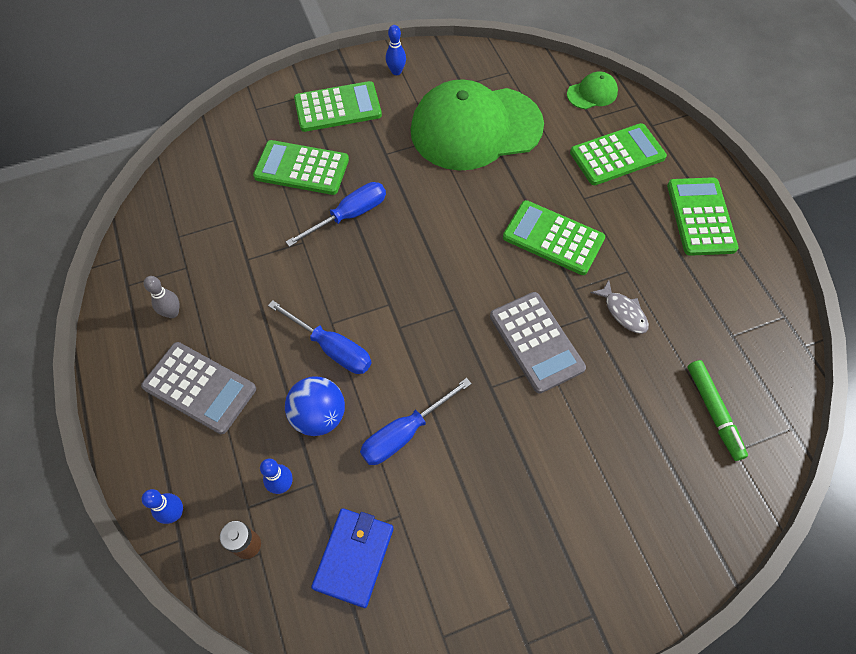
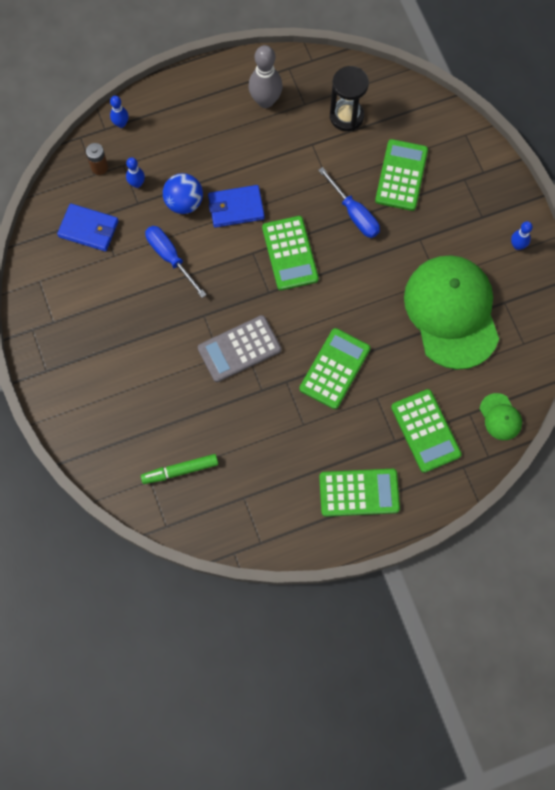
camera: 90 degrees right, 10 degrees up
grey calculator [141,342,256,434] -> none
grey bowling pin [144,276,180,318] -> grey bowling pin [248,45,283,108], size x1.85
blue screwdriver [268,300,372,374] -> blue wallet [208,185,265,228]
green calculator [294,81,382,132] -> green calculator moved to [262,216,319,290]
grey fish [591,280,649,334] -> none
none -> black hourglass [330,66,369,131]

